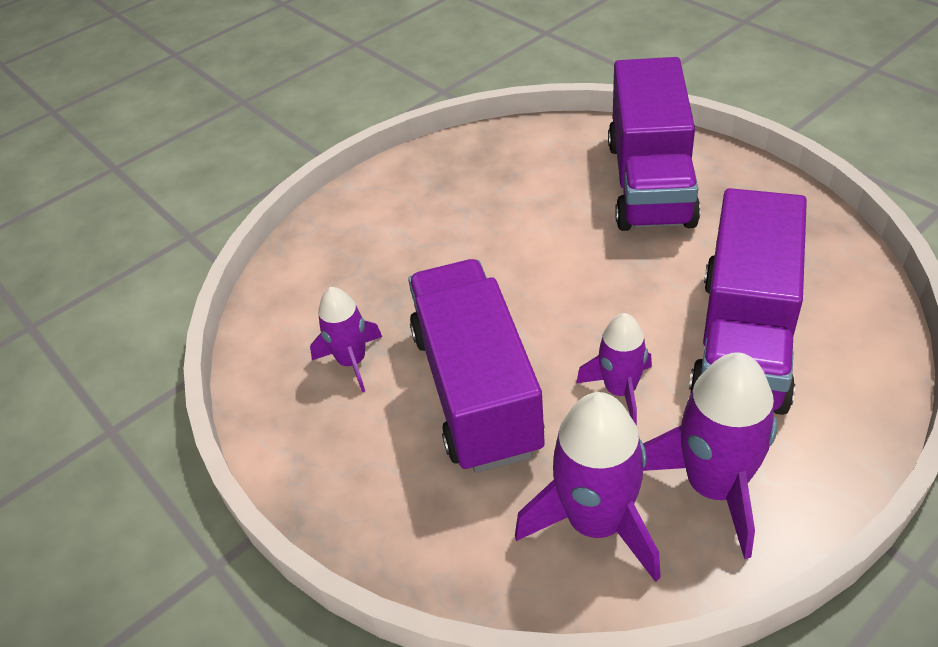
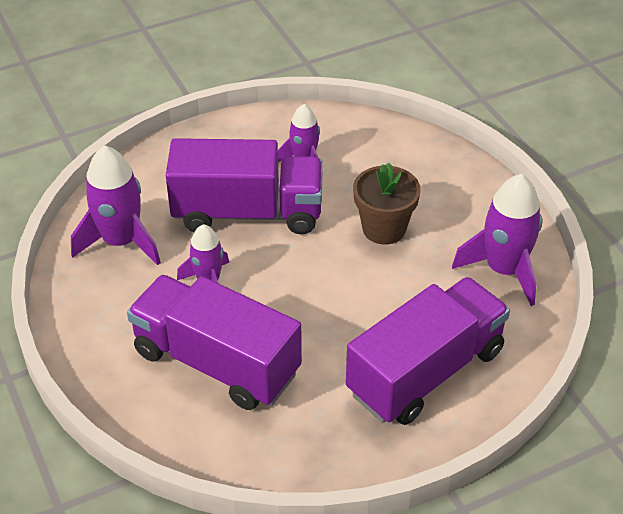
camera: 100 degrees right, 0 degrees up
purple truck [608,57,700,231] -> purple truck turned 120 degrees clockwise [346,277,510,425]
purple rocket [643,353,778,559] -> purple rocket moved to [452,174,542,306]
none -> brown flower pot [353,163,421,244]

